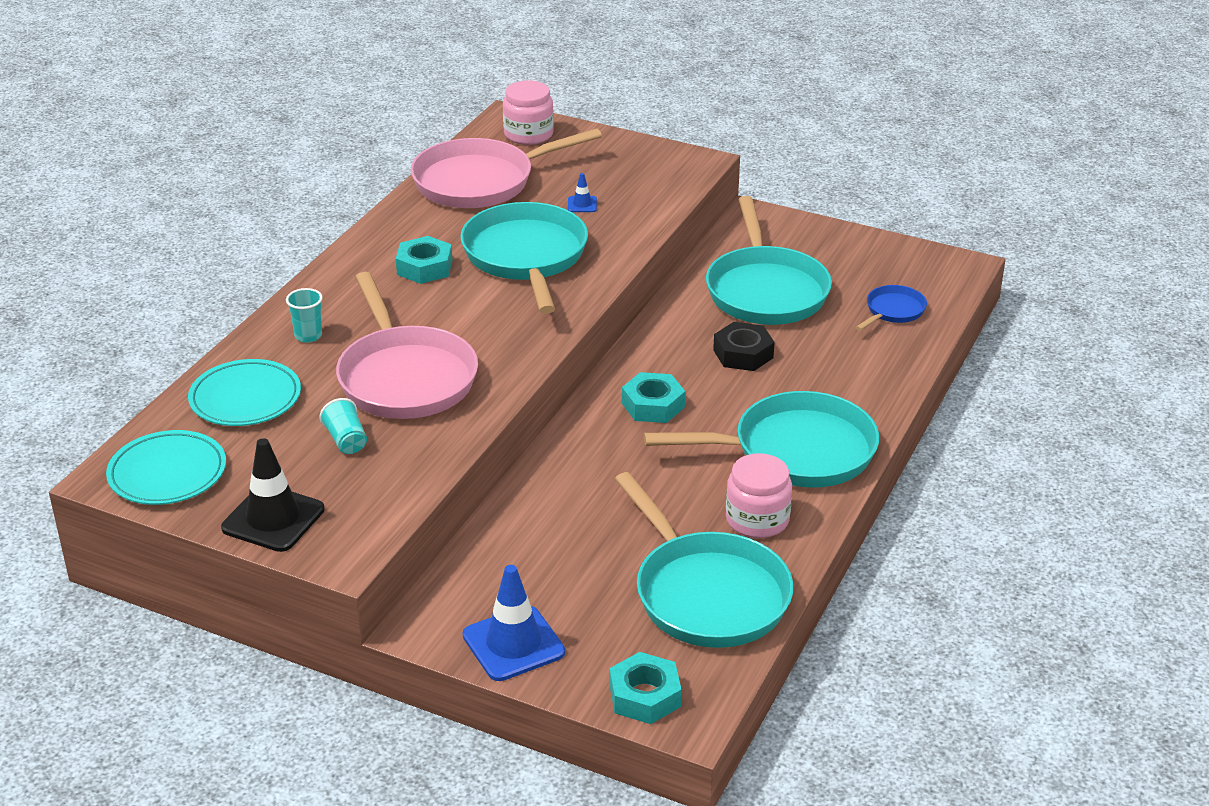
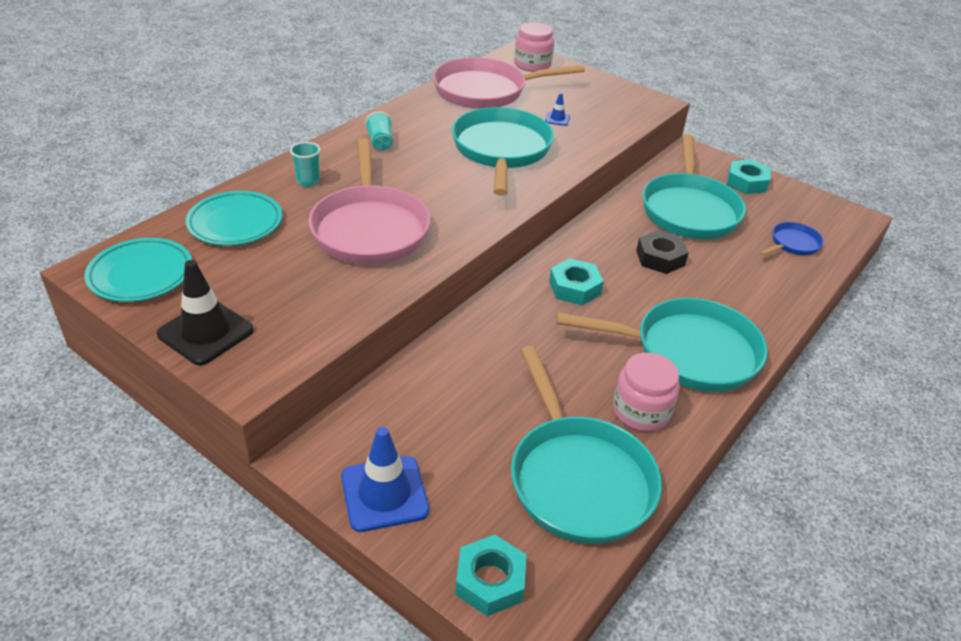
camera: 10 degrees right, 5 degrees up
turquoise cup [319,398,367,454] -> turquoise cup moved to [365,111,393,151]
turquoise nut [396,236,452,284] -> turquoise nut moved to [727,160,771,194]

